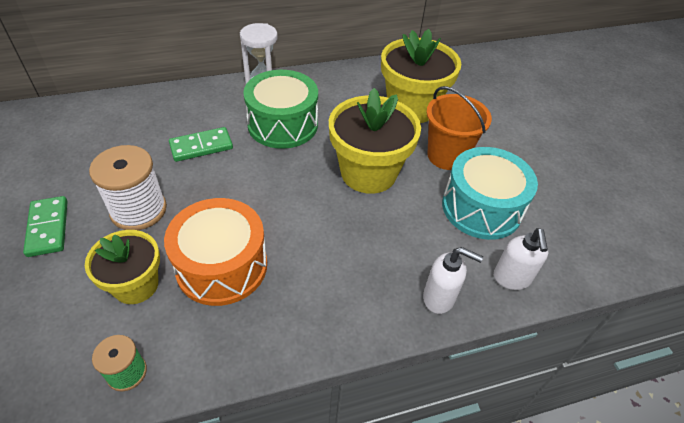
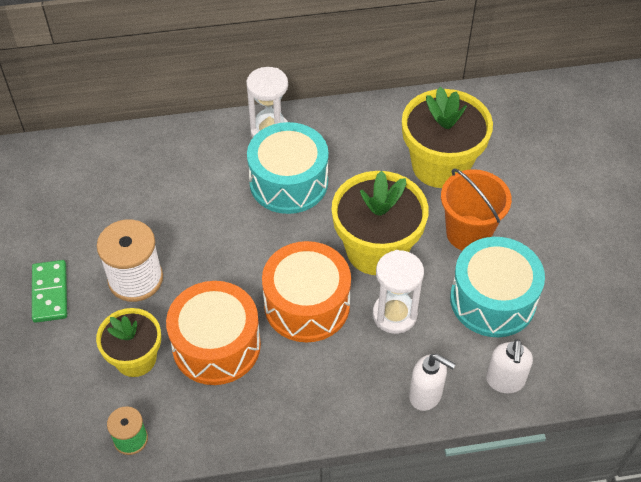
camera: 10 degrees right, 5 degrees up
green domino [169,127,233,162] -> none
green drum [243,70,318,149] -> turquoise drum [247,122,328,214]
none -> orange drum [262,241,351,342]
none -> white hourglass [373,250,424,334]

